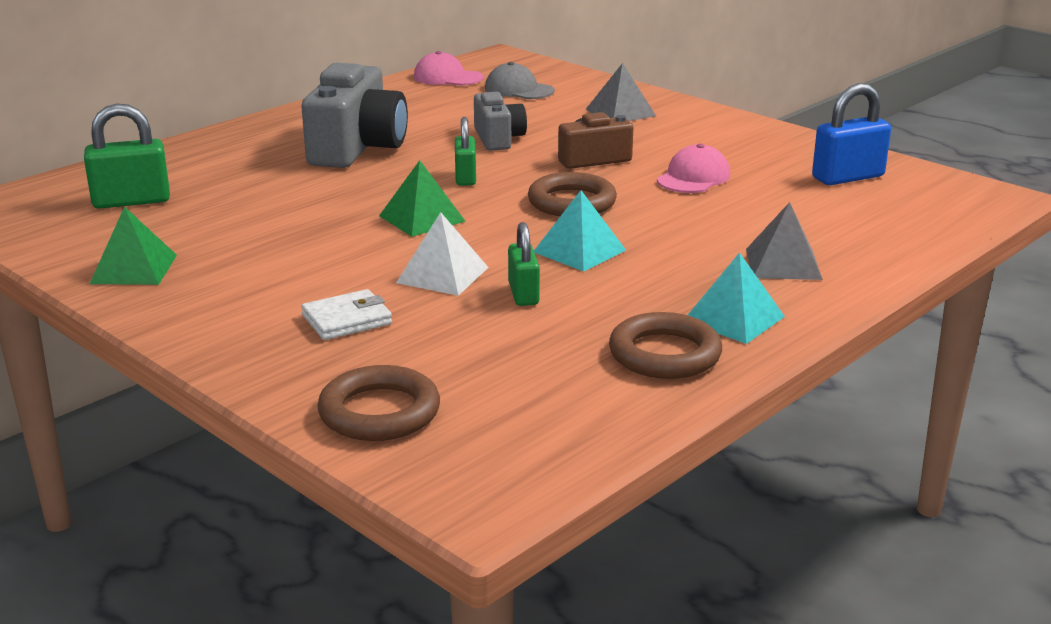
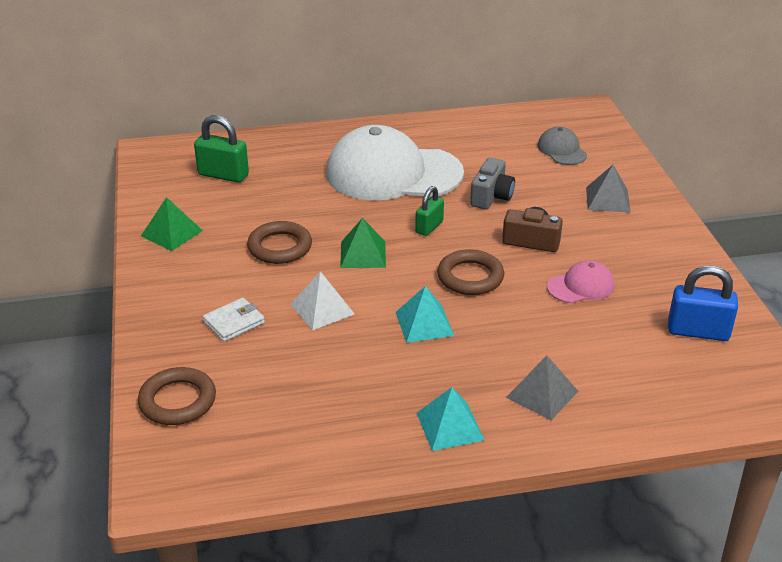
camera: 35 degrees right, 10 degrees up
grey camera [301,63,408,168] -> white cap [326,125,464,200]
white wallet [301,289,392,340] -> white wallet turned 45 degrees counterclockwise [203,298,265,342]
pink cap [414,51,483,86] -> none
green padlock [508,222,540,306] -> none
brown ring [609,312,722,379] -> brown ring moved to [247,221,312,264]

